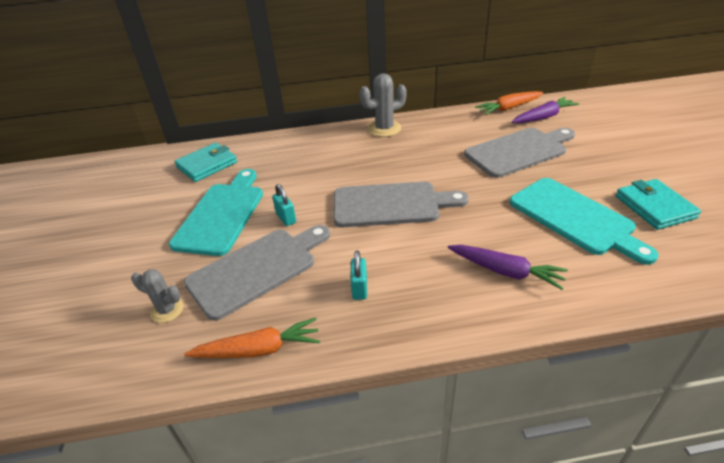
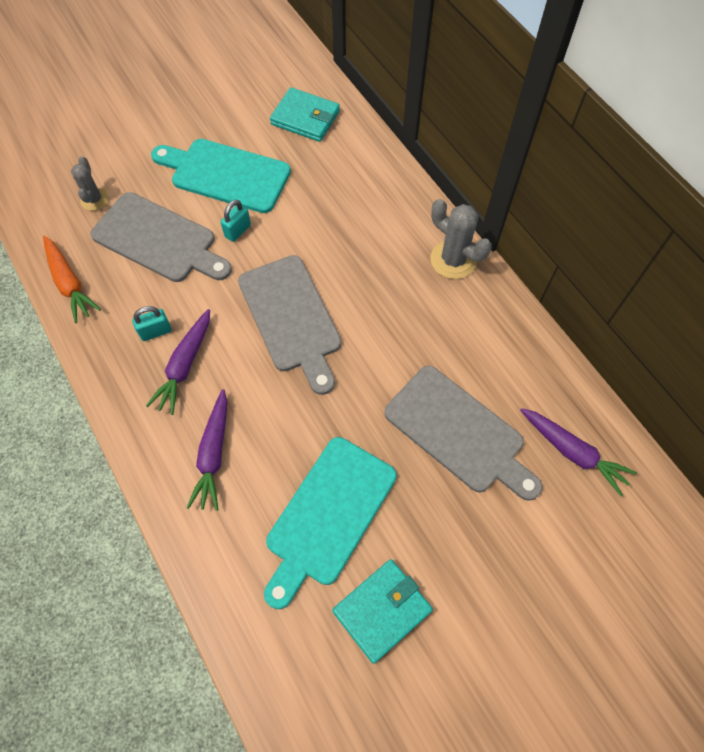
camera: 65 degrees right, 25 degrees up
turquoise cutting board [169,169,263,256] -> turquoise cutting board turned 150 degrees counterclockwise [151,139,291,213]
orange carrot [475,91,543,115] -> none
none -> purple carrot [146,309,210,415]

